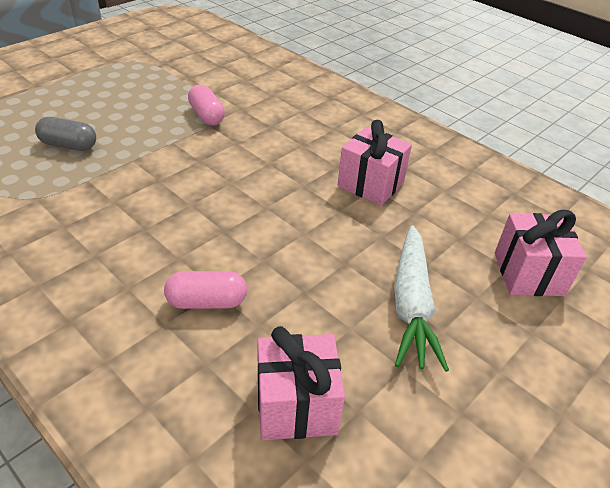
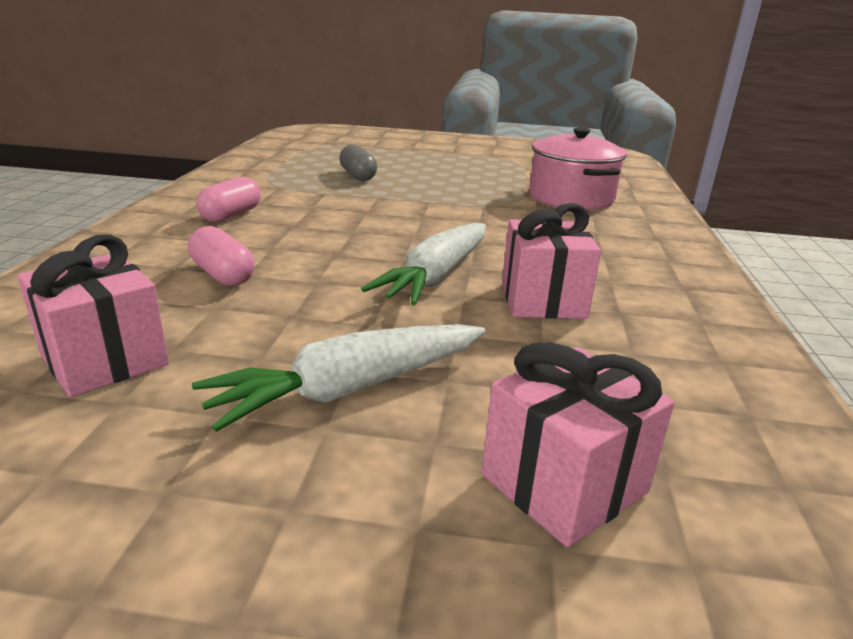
camera: 55 degrees right, 15 degrees down
pink capsule [188,85,225,125] -> pink capsule moved to [196,177,261,222]
none -> white carrot [361,223,486,306]
none -> pink pot [529,128,627,210]

